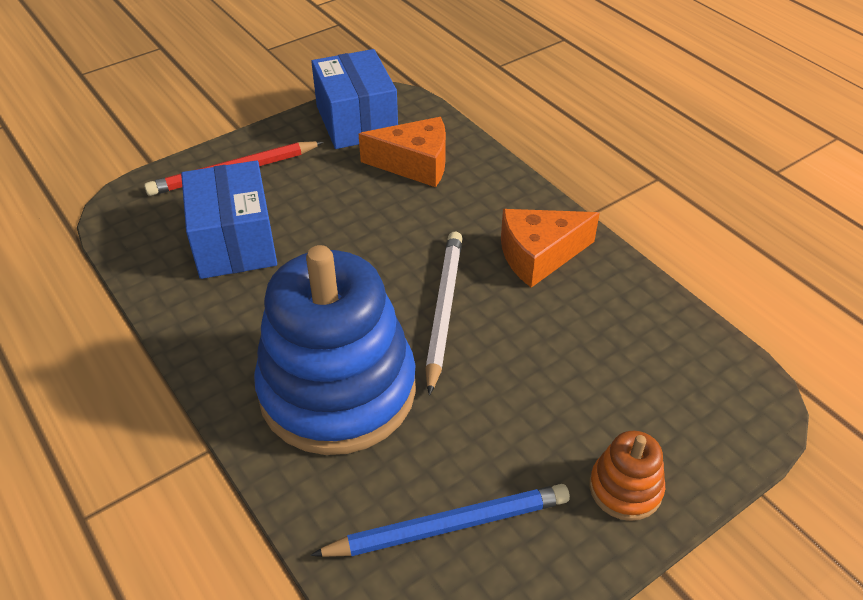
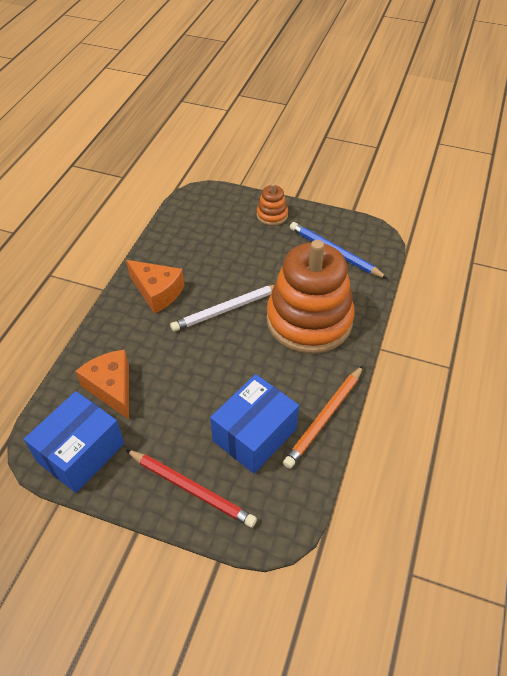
camera: 125 degrees left, 5 degrees up
blue stacking toy [254,245,416,455] -> orange stacking toy [266,240,355,354]
none -> orange pencil [283,366,363,469]

